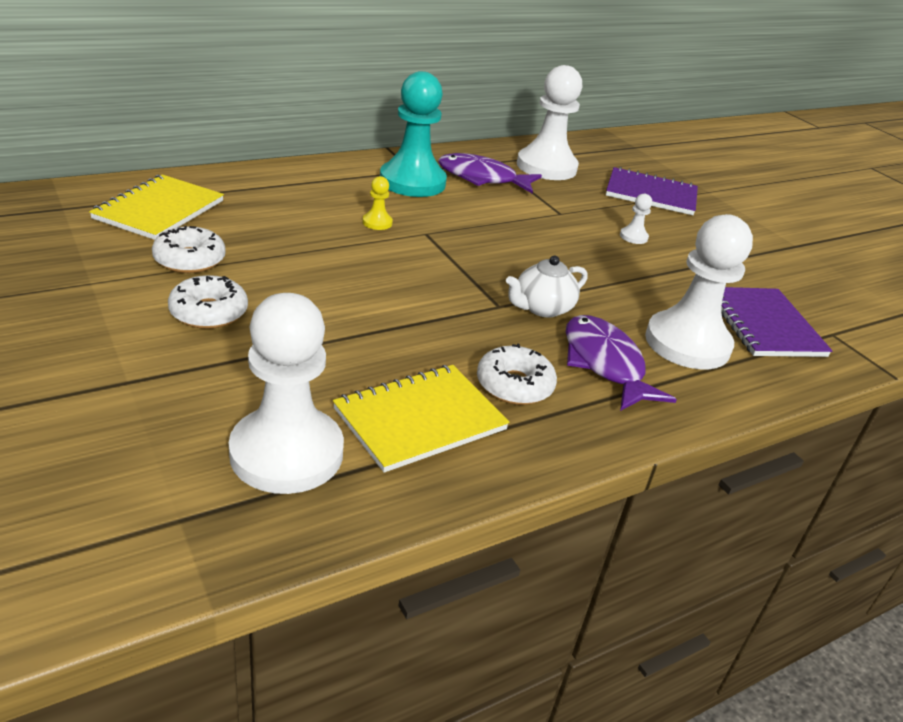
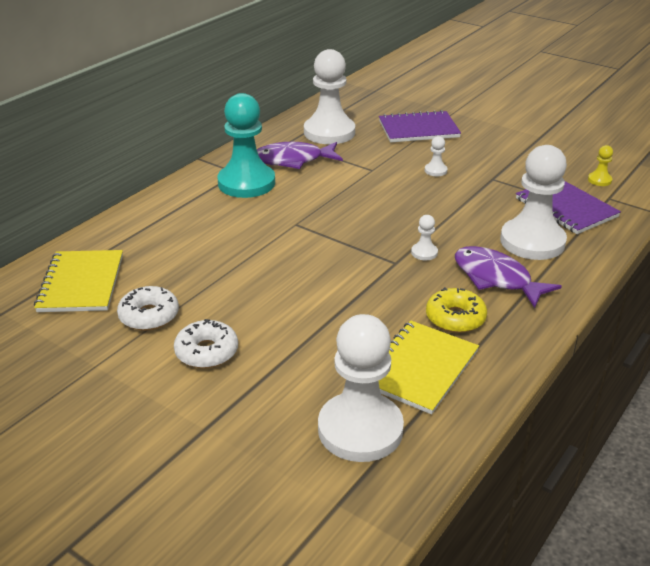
camera: 20 degrees left, 0 degrees up
yellow pawn [363,176,393,230] -> yellow pawn moved to [588,145,613,186]
white donut [477,344,557,405] -> yellow donut [426,287,487,333]
white teapot [506,256,588,317] -> white pawn [411,215,438,260]

